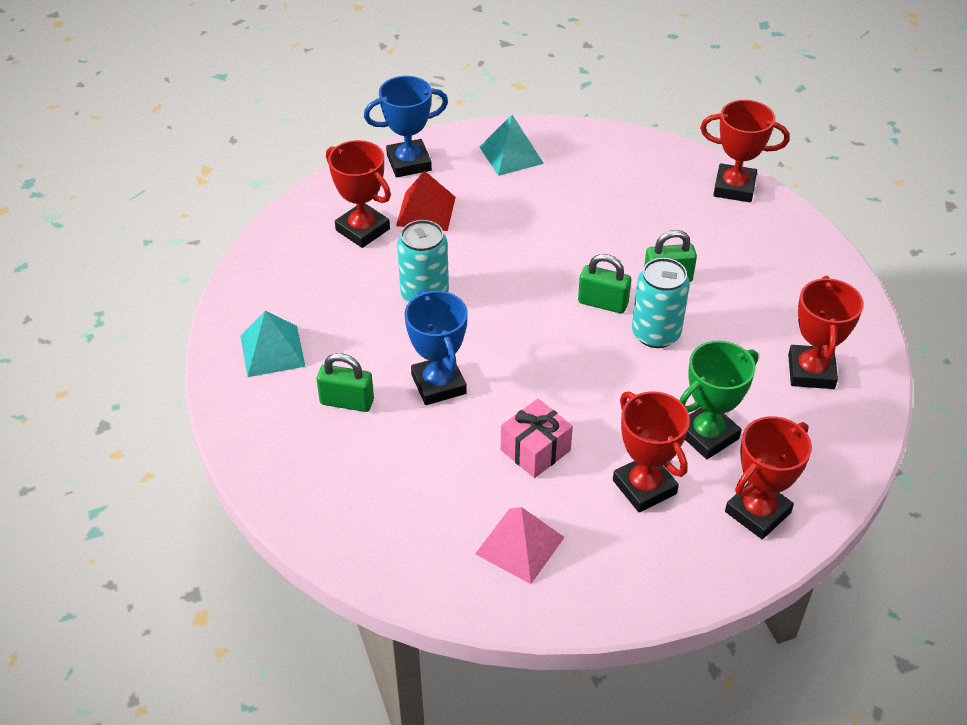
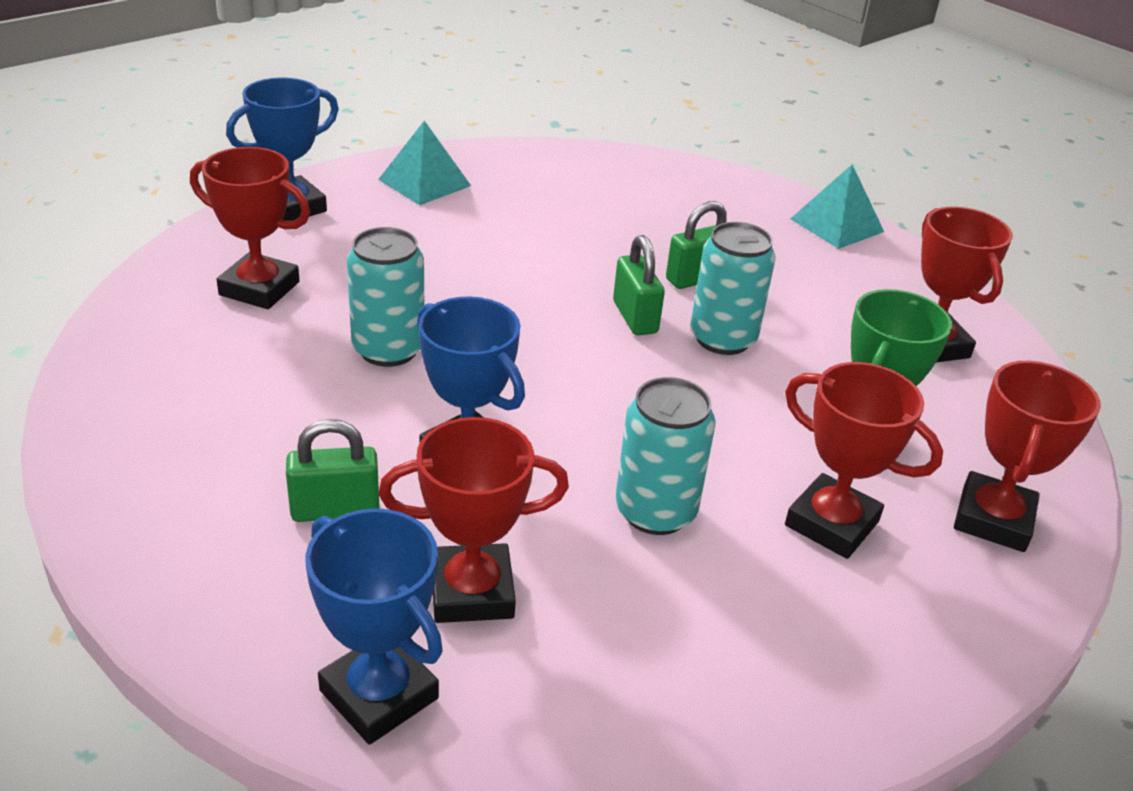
camera: 25 degrees left, 10 degrees down
turquoise pyramid [241,311,306,377] -> turquoise pyramid moved to [790,165,884,249]
red pyramid [396,171,456,231] -> none
pink pyramid [475,507,565,584] -> none
pink gift [501,399,573,478] -> turquoise can [615,377,716,535]
green padlock [578,254,631,313] -> green padlock turned 75 degrees clockwise [613,235,665,336]
red trophy [700,100,789,202] -> red trophy moved to [379,417,569,623]
none -> blue trophy [305,508,443,744]

